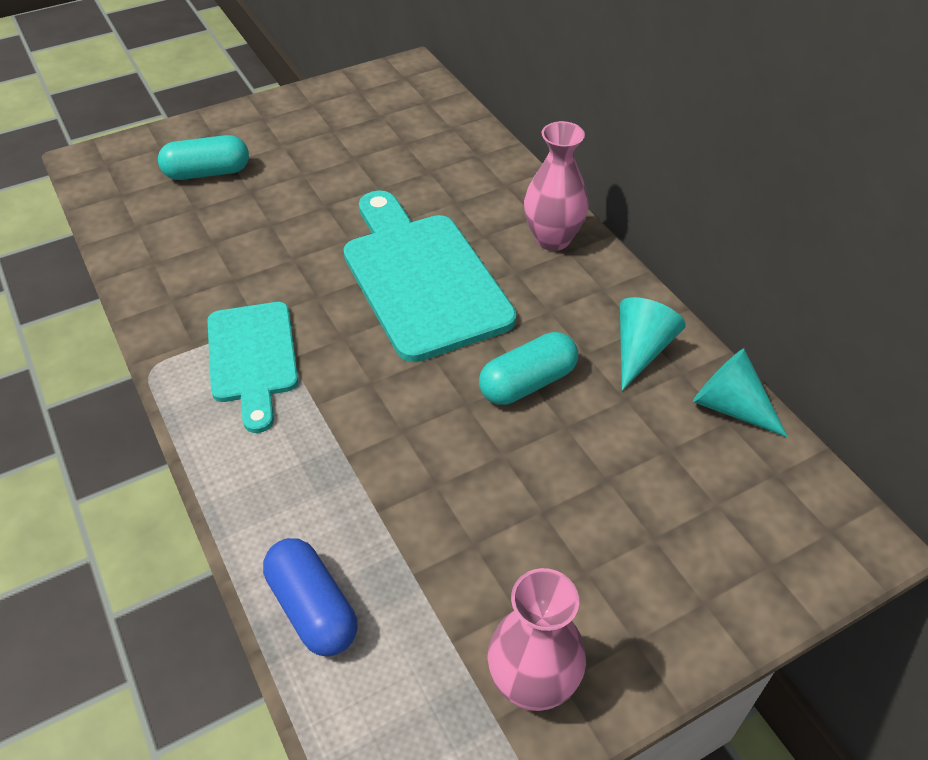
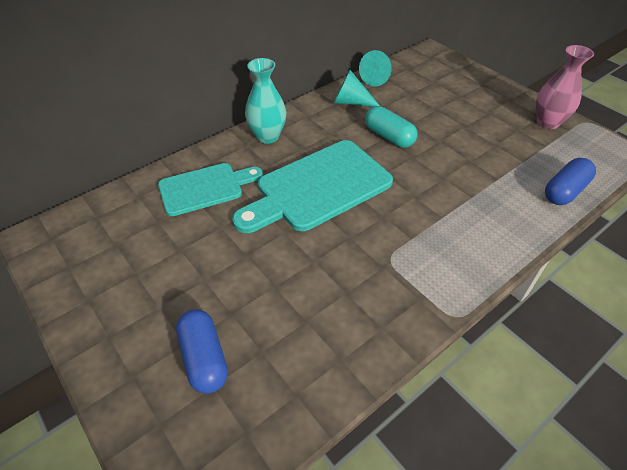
camera: 100 degrees left, 0 degrees up
turquoise capsule [158,135,249,180] -> blue capsule [176,309,228,394]
turquoise cutting board [207,302,298,433] -> turquoise cutting board moved to [158,163,263,216]
pink vase [524,121,589,251] -> turquoise vase [245,58,286,144]

